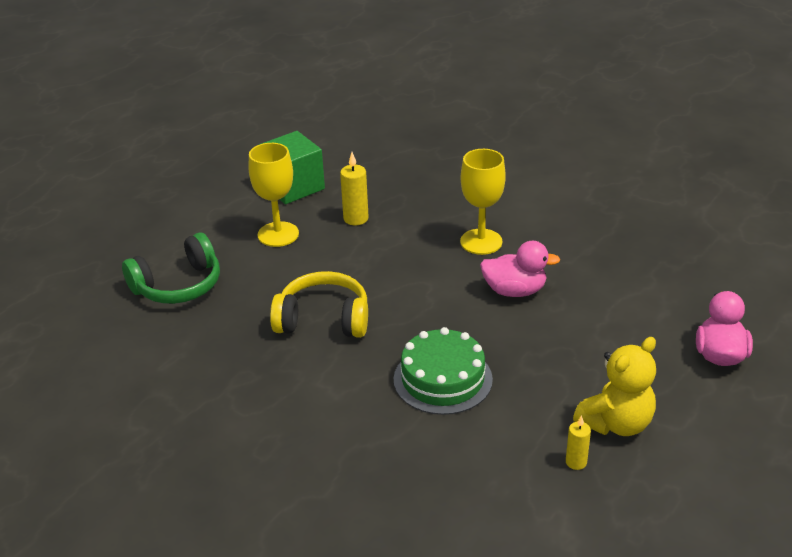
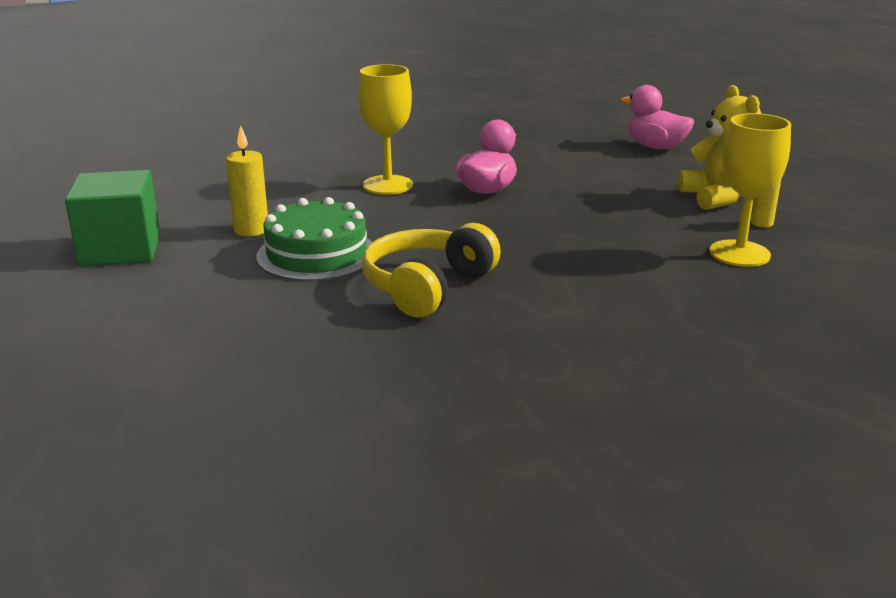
camera: 65 degrees left, 10 degrees down
green headphones [122,233,220,304] -> none
yellow goblet [249,143,299,247] -> yellow goblet moved to [709,113,791,267]
green cake [394,327,493,415] -> green cake moved to [256,197,372,281]

